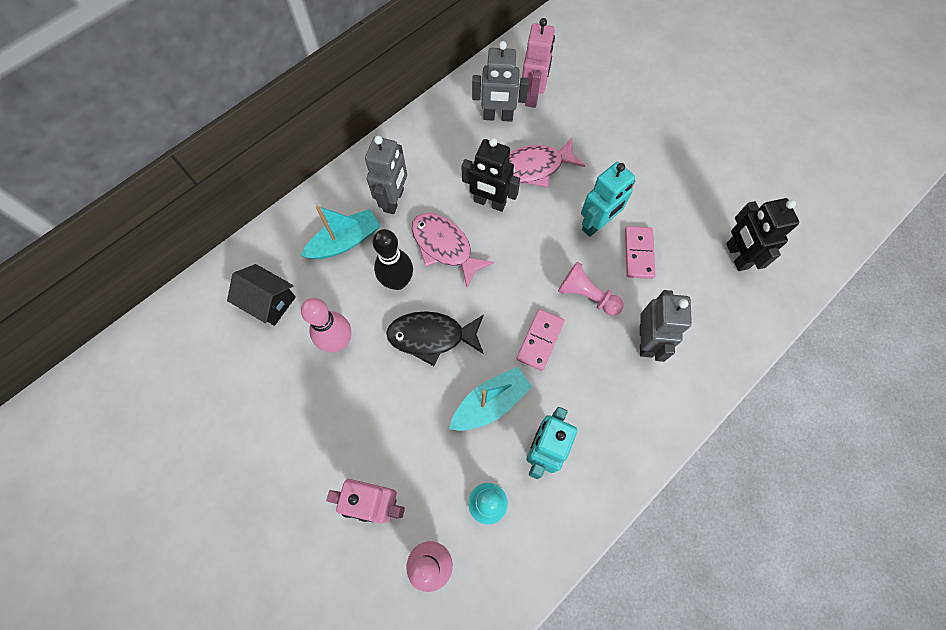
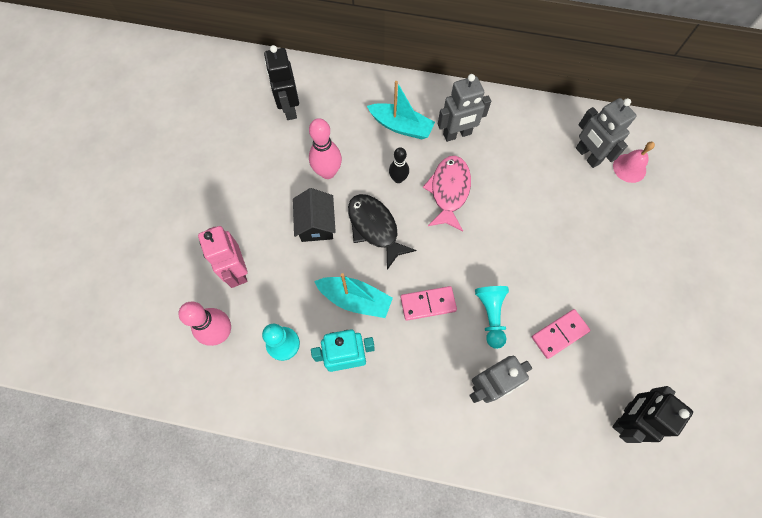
camera: 55 degrees right, 0 degrees up
black house [227,264,296,326] -> black house moved to [293,188,336,242]
black bowling pin [372,229,413,290] -> black bowling pin [389,147,409,183], size x0.63
black robot [461,138,520,212] -> black robot moved to [264,45,299,120]
pink fish [509,138,585,187] -> none
pink robot [522,18,555,108] -> pink bell [613,142,655,183]
pink pawn [558,262,624,316] -> turquoise pawn [475,286,509,349]
turquoise robot [581,162,635,237] -> none

